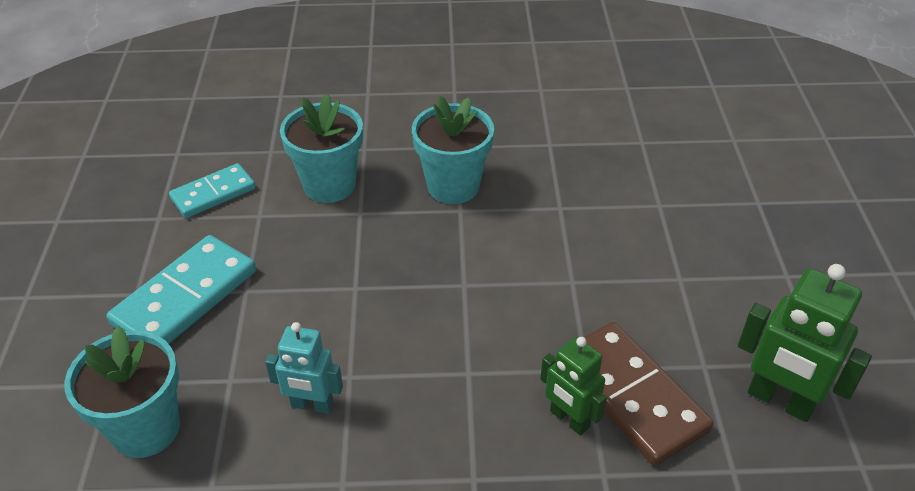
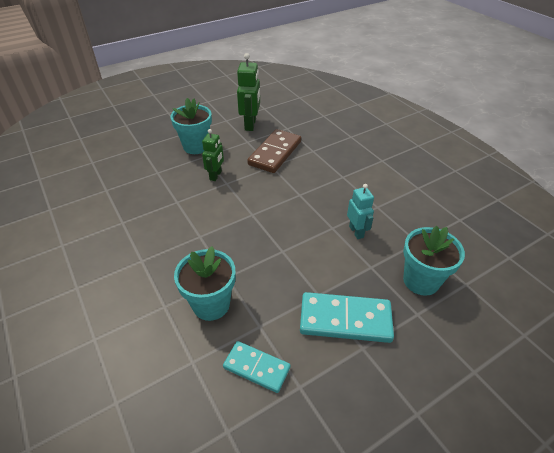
camera: 120 degrees left, 0 degrees up
turquoise flower pot [412,96,494,204] -> turquoise flower pot moved to [170,98,212,154]
green robot [540,337,607,435] -> green robot moved to [202,129,224,181]

